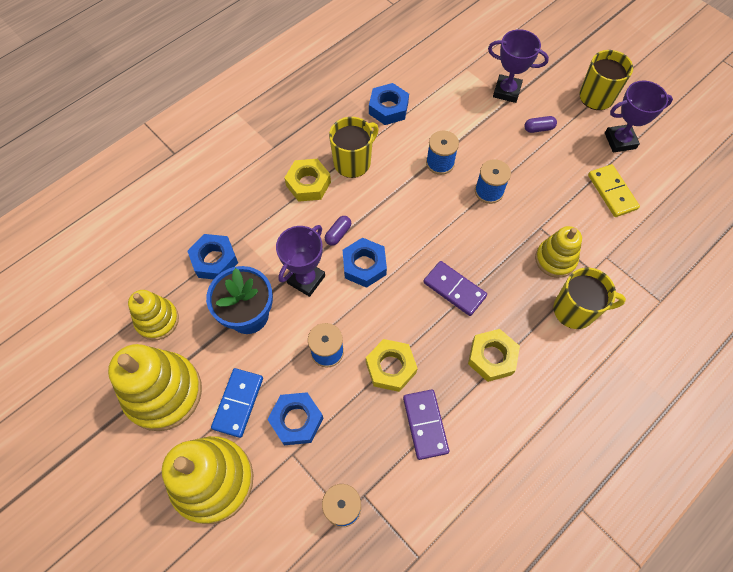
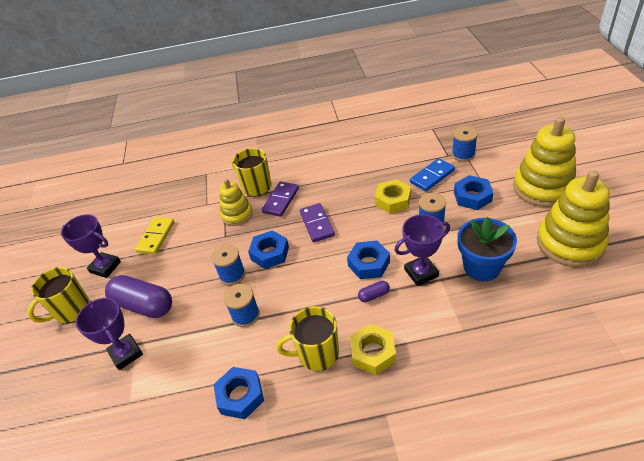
camera: 140 degrees left, 20 degrees down
yellow stacking toy [128,290,179,340] -> none
blue nut [188,234,238,279] -> blue nut moved to [248,230,289,269]
blue domino [211,368,263,438] -> blue domino moved to [410,158,455,191]
purple domino [403,389,449,460] -> purple domino moved to [262,182,299,217]
yellow nut [468,329,520,382] -> none
purple capsule [524,116,557,133] -> purple capsule [105,275,172,318], size x2.28

